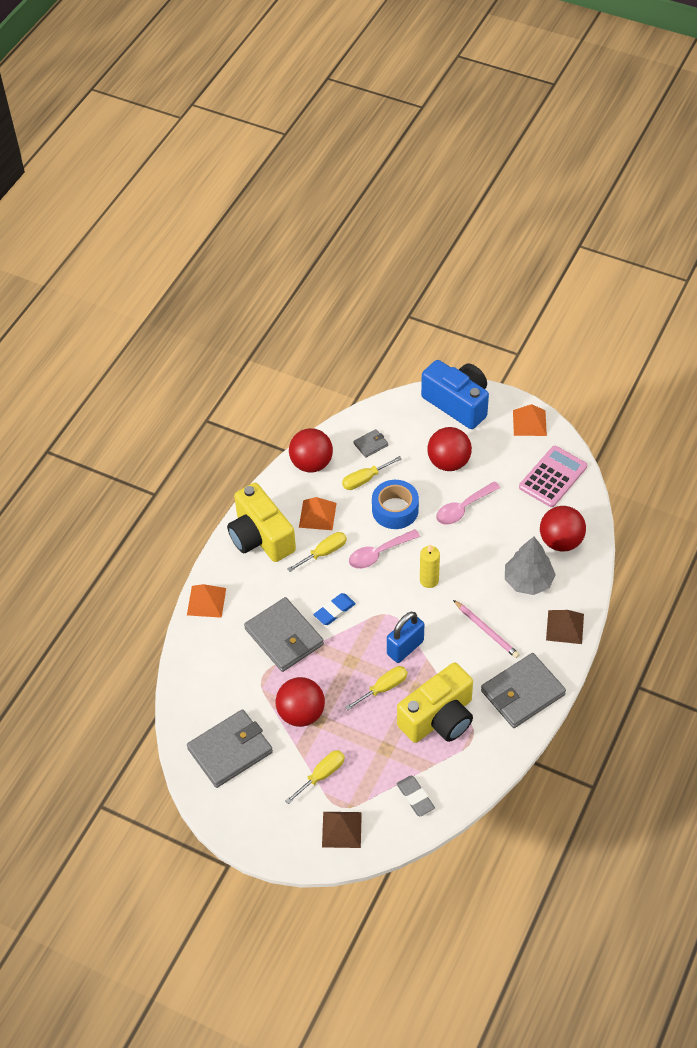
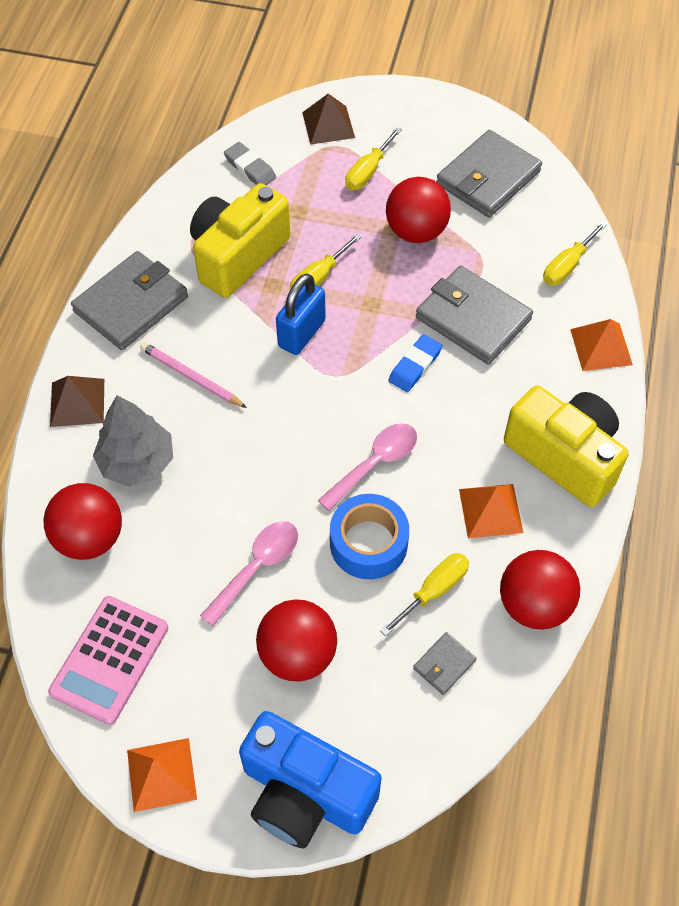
camera: 165 degrees right, 5 degrees up
yellow screwdriver [288,532,347,572] -> yellow screwdriver moved to [543,222,607,285]
yellow candle [420,544,440,588] -> none

